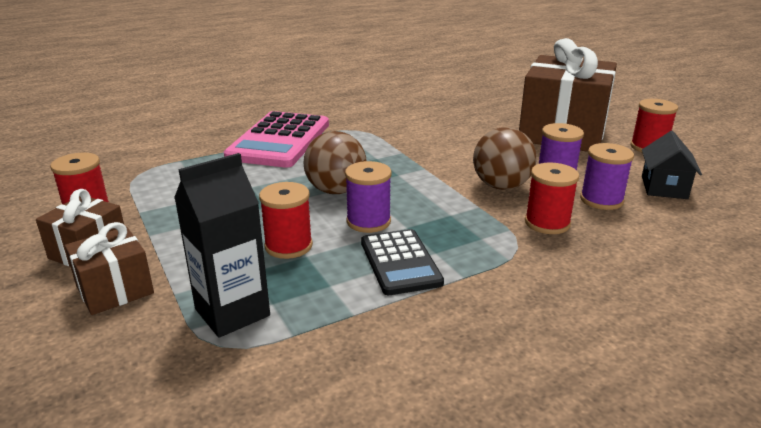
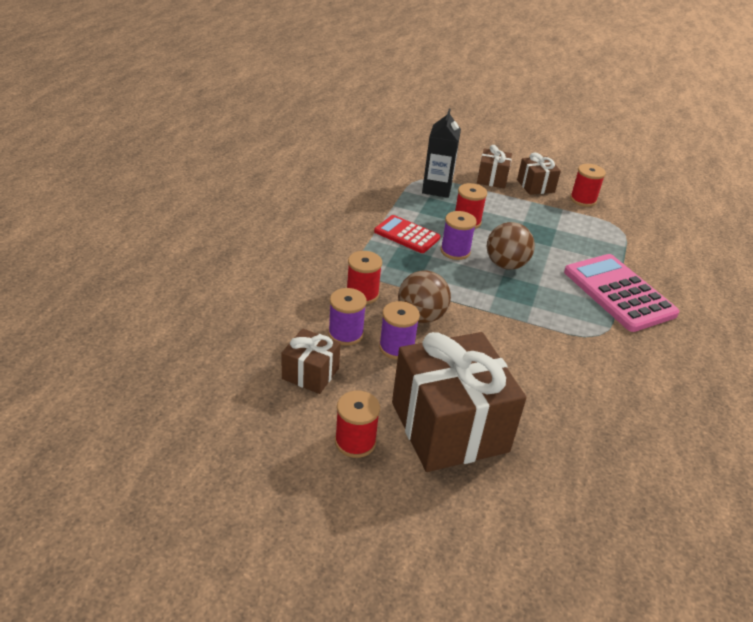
camera: 135 degrees right, 10 degrees up
black calculator [361,229,444,295] -> red calculator [374,215,440,253]
black house [642,131,702,199] -> brown gift [282,328,341,394]

